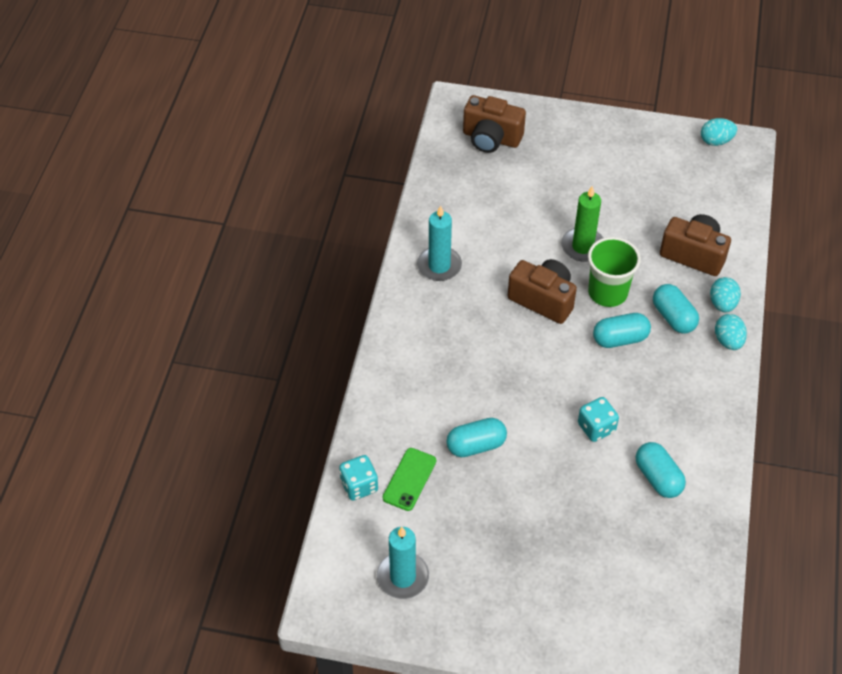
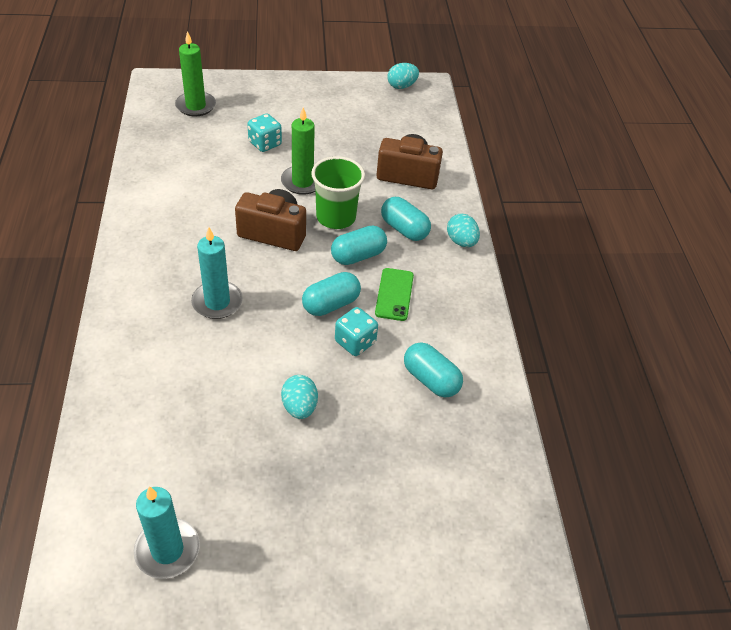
camera: 20 degrees left, 5 degrees down
turquoise dice [339,455,378,501] -> turquoise dice moved to [248,114,282,152]
green phone [382,448,436,511] -> green phone moved to [375,268,414,321]
turquoise candle [417,205,462,281] -> turquoise candle moved to [191,227,243,319]
turquoise capsule [446,418,507,457] -> turquoise capsule moved to [302,272,361,316]
brown camera [463,95,526,153] -> green candle [175,31,216,117]
turquoise egg [710,277,741,312] -> turquoise egg moved to [281,375,318,419]

